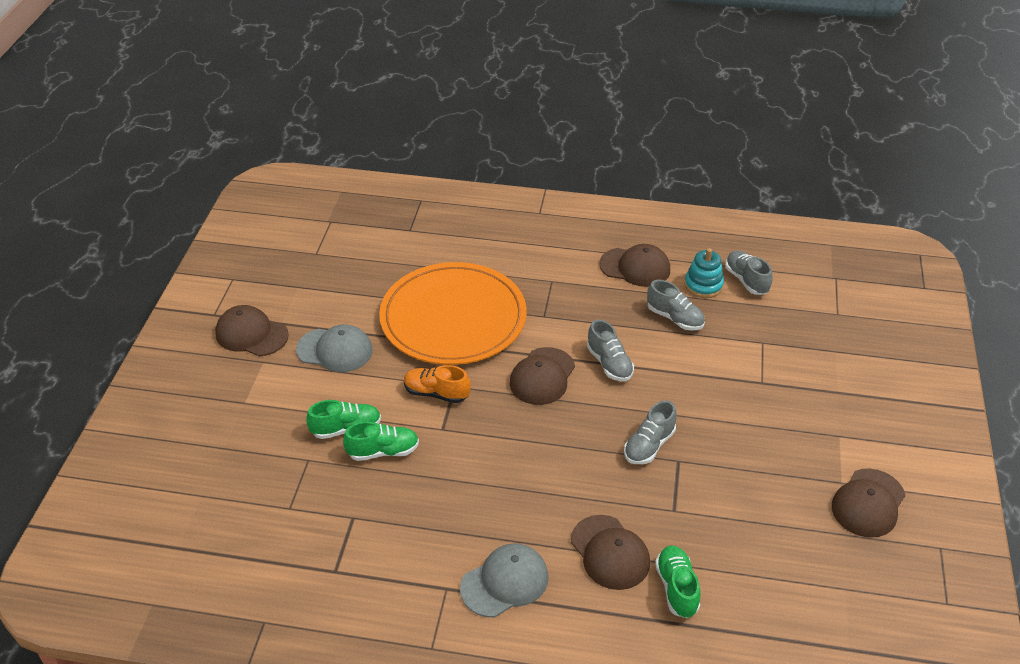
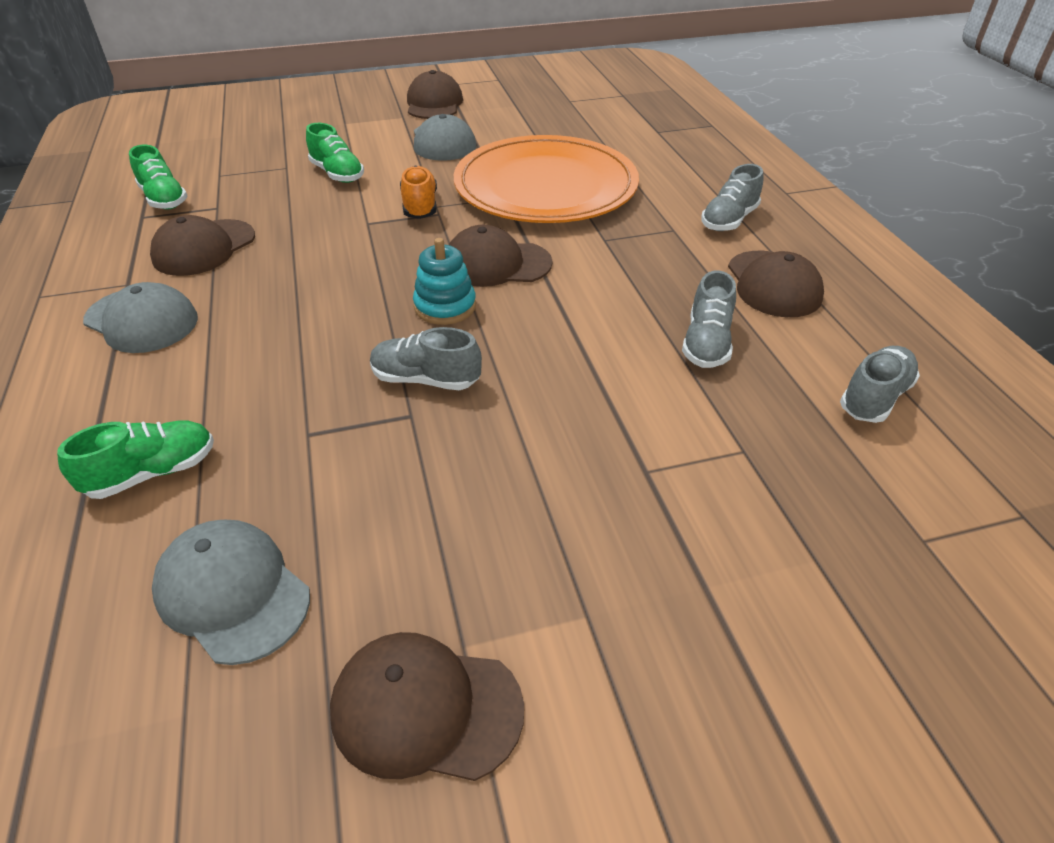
camera: 65 degrees right, 0 degrees up
green shoe [343,421,419,461] -> green shoe moved to [129,145,188,209]
brown cap [571,515,650,590] -> brown cap moved to [150,215,255,276]
grey shoe [587,319,634,381] -> grey shoe moved to [701,164,763,231]
turquoise stacking toy [685,248,724,298] -> turquoise stacking toy moved to [413,238,476,325]
none -> grey cap [152,520,310,665]

